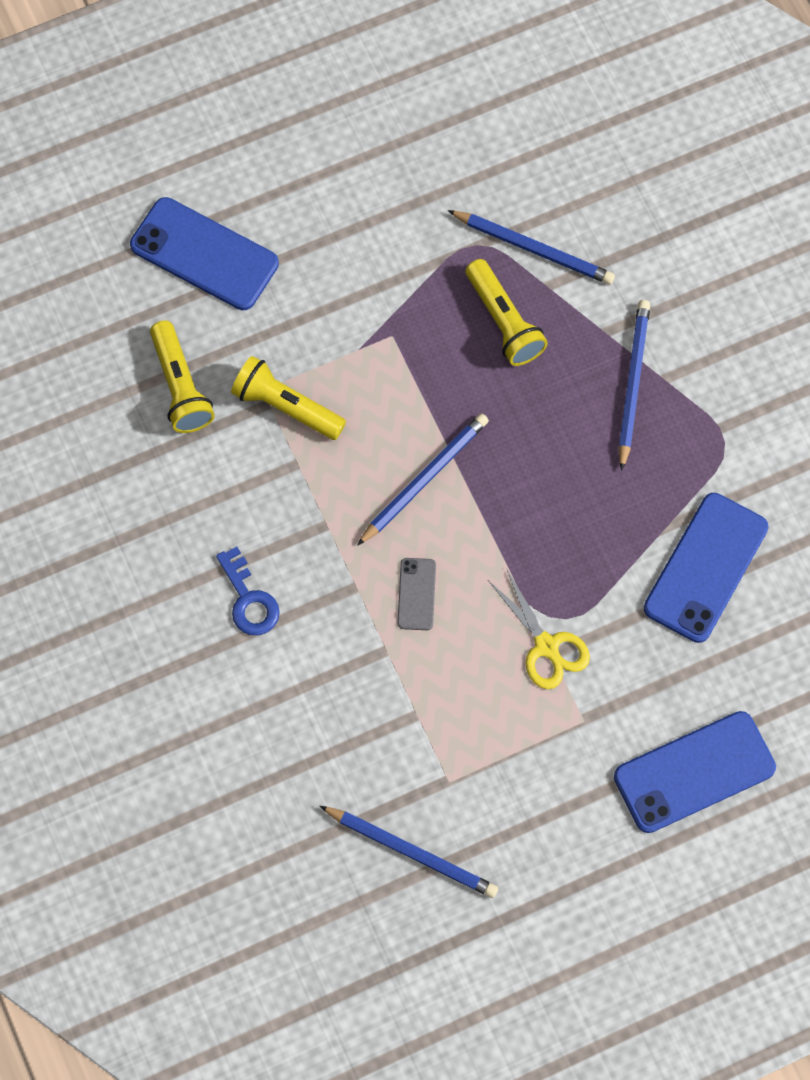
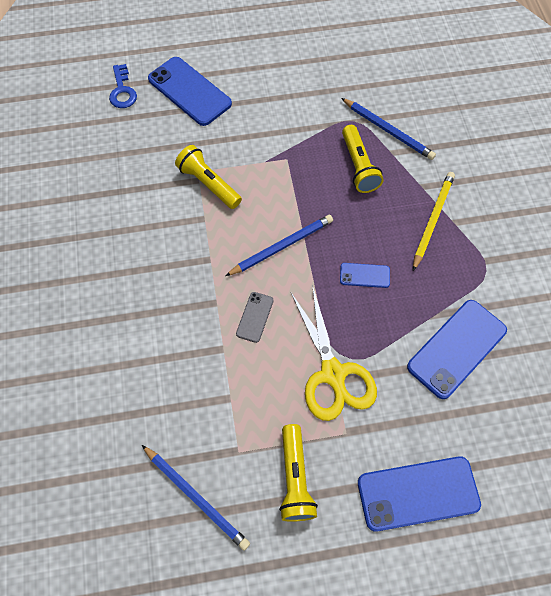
camera: 15 degrees right, 5 degrees down
yellow flashlight [150,320,215,433] -> yellow flashlight moved to [279,424,318,522]
blue key [216,546,280,635] -> blue key moved to [109,64,137,108]
yellow scissors [488,568,590,689] -> yellow scissors [291,285,377,421], size x1.53
blue pencil [618,300,650,471] -> yellow pencil [413,172,455,271]
none -> blue phone [340,263,390,288]

